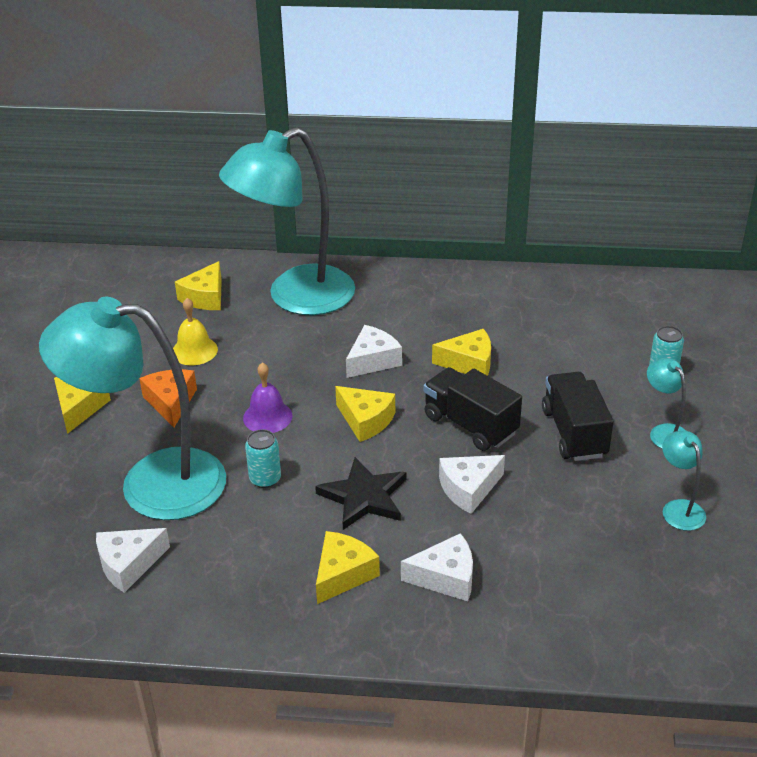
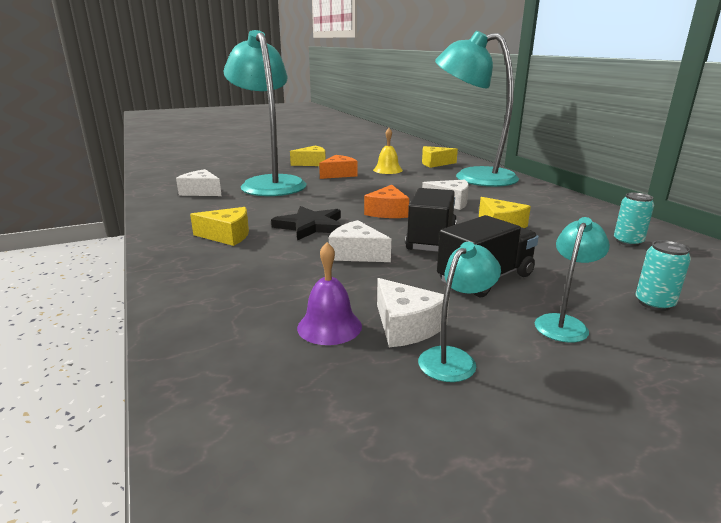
camera: 60 degrees right, 15 degrees down
purple bell [243,362,293,433] -> purple bell moved to [297,242,362,345]
turquoise can [245,429,281,488] -> turquoise can moved to [614,193,654,246]
yellow cheese [335,386,395,442] -> orange cheese [364,185,409,218]
white cheese [401,533,473,601] -> white cheese moved to [377,278,450,347]

